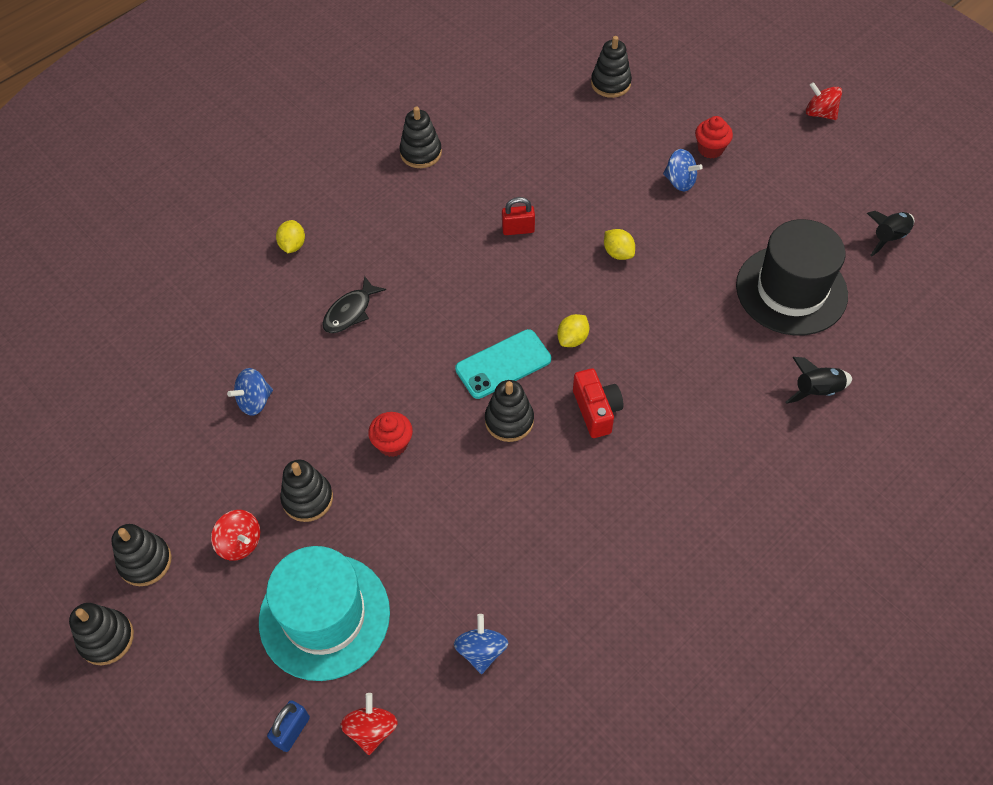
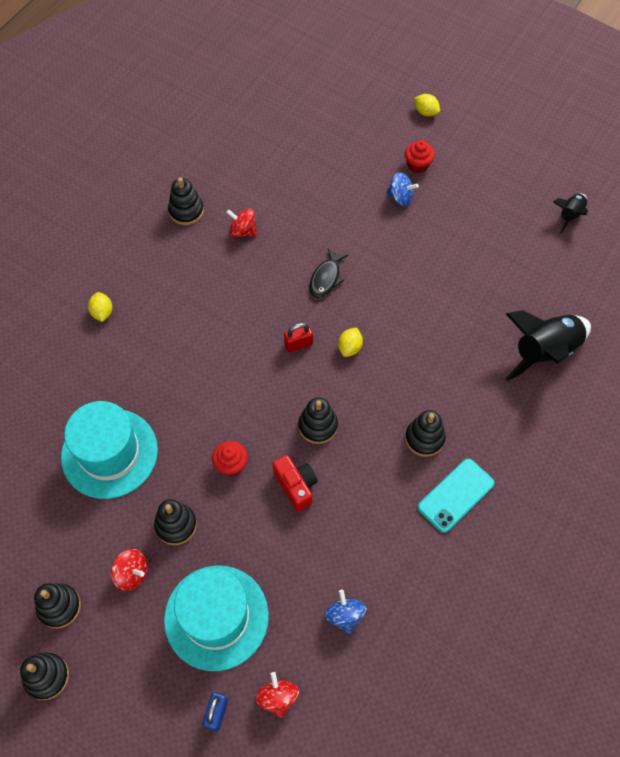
camera: 15 degrees left, 5 degrees up
blue spinning top [227,368,273,416] -> turquoise hat [61,401,158,499]
black fish [322,276,386,333] -> black fish moved to [309,248,348,298]
turquoise phone [455,329,551,399] -> turquoise phone moved to [418,459,495,533]
red padlock [502,197,535,235] -> red padlock moved to [284,323,313,352]
red camera [573,368,624,438] -> red camera moved to [273,455,318,512]
black stacking toy [591,36,632,98] -> black stacking toy moved to [405,410,446,457]
yellow lemon [604,229,635,260] -> yellow lemon moved to [414,94,440,117]
black hat [736,219,848,336] -> none
black rocket [786,357,852,404] -> black rocket [505,310,591,381], size x1.88
red spinning top [806,82,842,120] -> red spinning top moved to [226,209,257,237]

